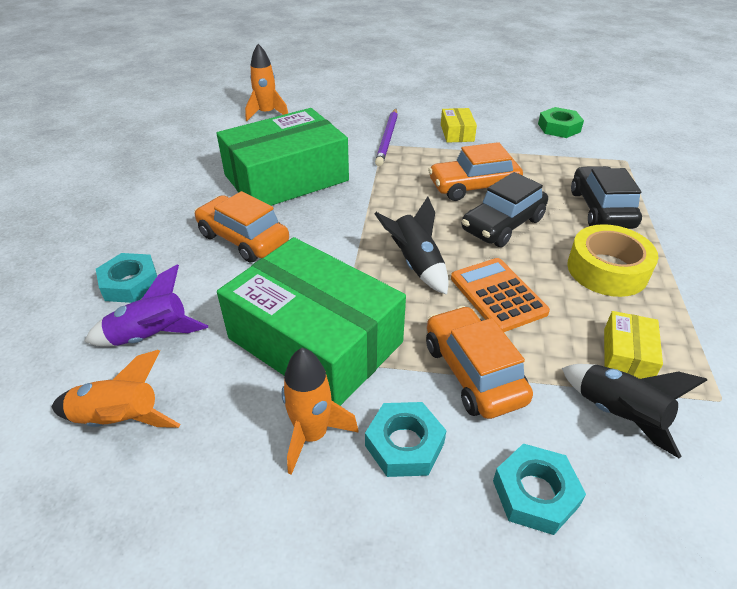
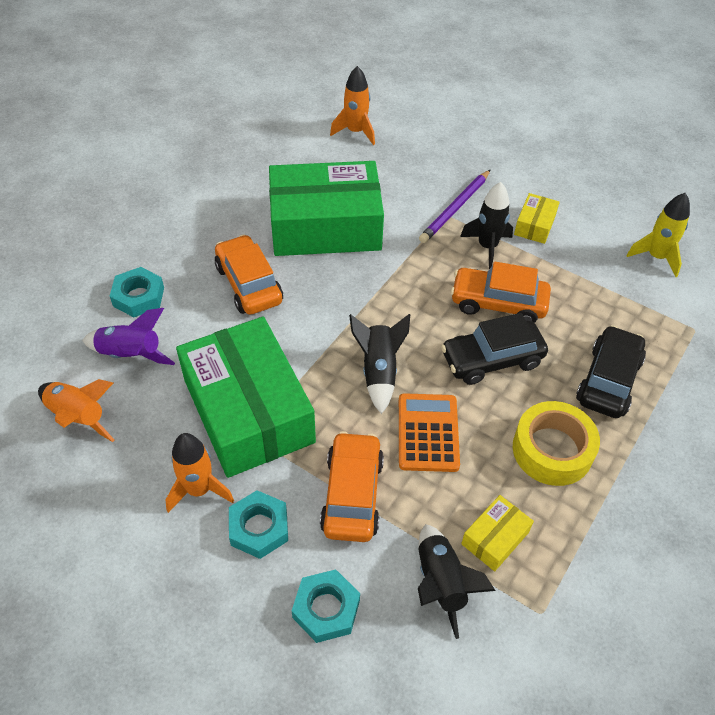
camera: 25 degrees right, 10 degrees up
green nut [538,107,584,138] -> yellow rocket [626,193,690,277]
none -> black rocket [460,182,513,269]

